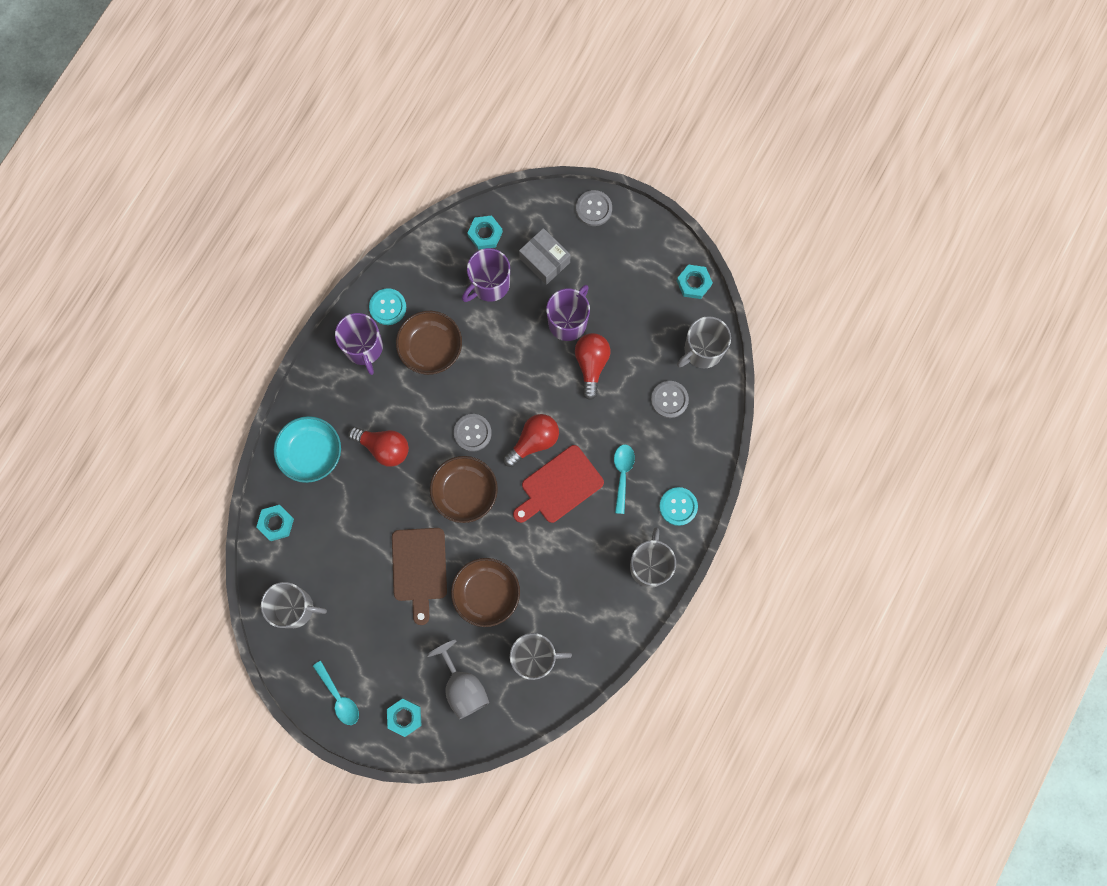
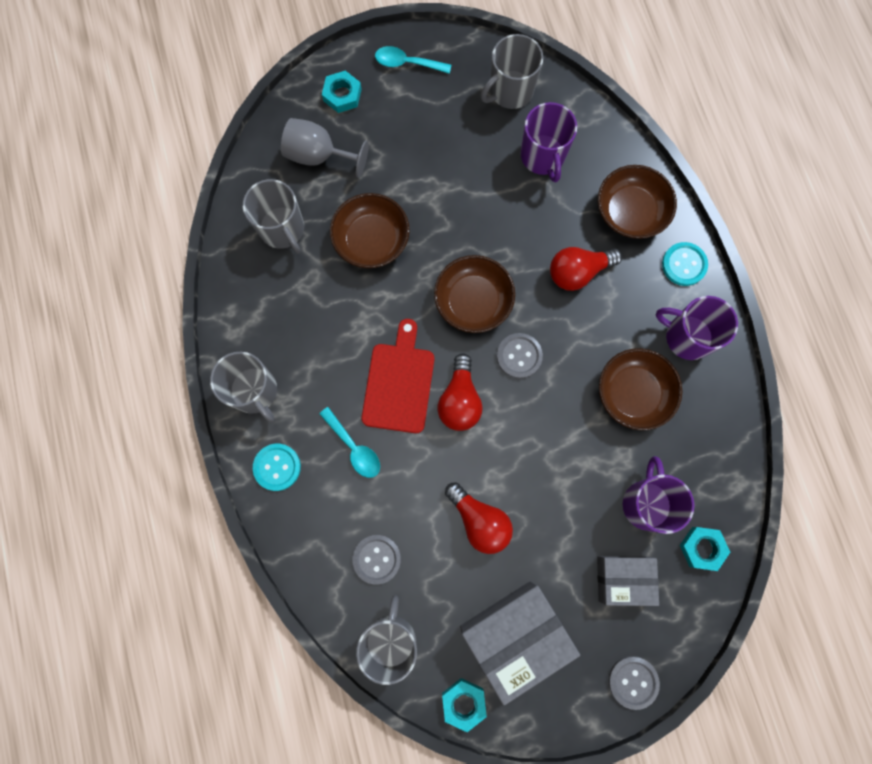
camera: 135 degrees right, 0 degrees up
turquoise nut [256,505,294,541] -> none
turquoise bowl [274,416,341,483] -> brown bowl [598,165,677,239]
turquoise button [369,288,406,325] -> turquoise button moved to [662,242,708,286]
brown cutting board [392,528,447,625] -> none
grey mug [510,633,572,680] -> grey mug turned 75 degrees counterclockwise [243,179,304,254]
purple mug [546,285,590,341] -> purple mug moved to [521,102,577,183]
none -> grey box [460,581,580,705]

